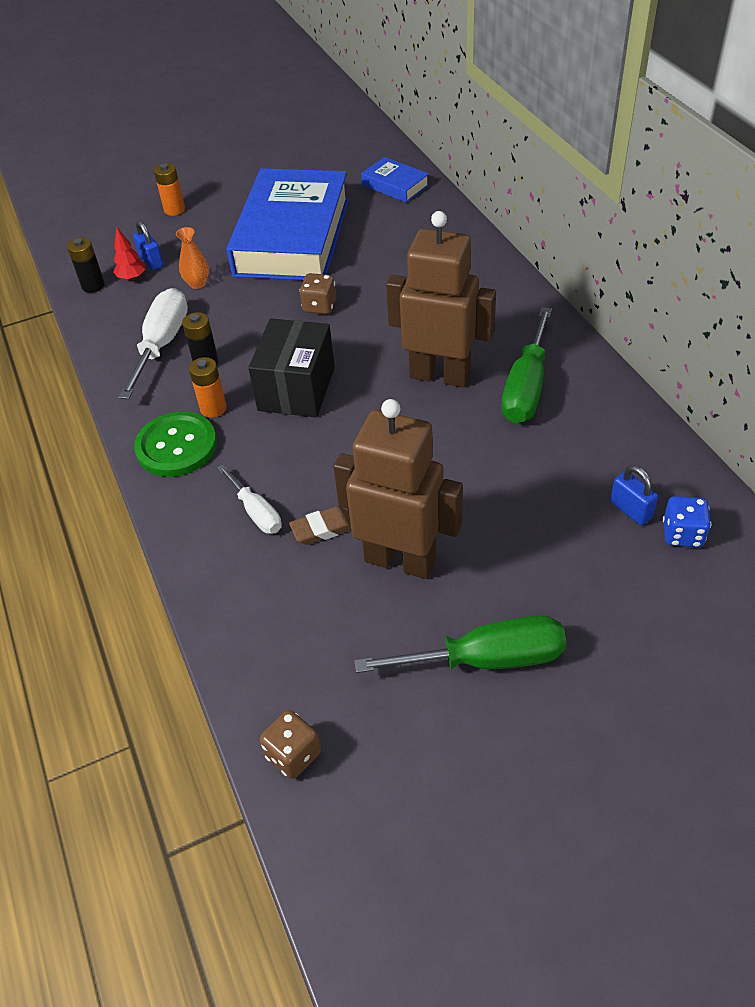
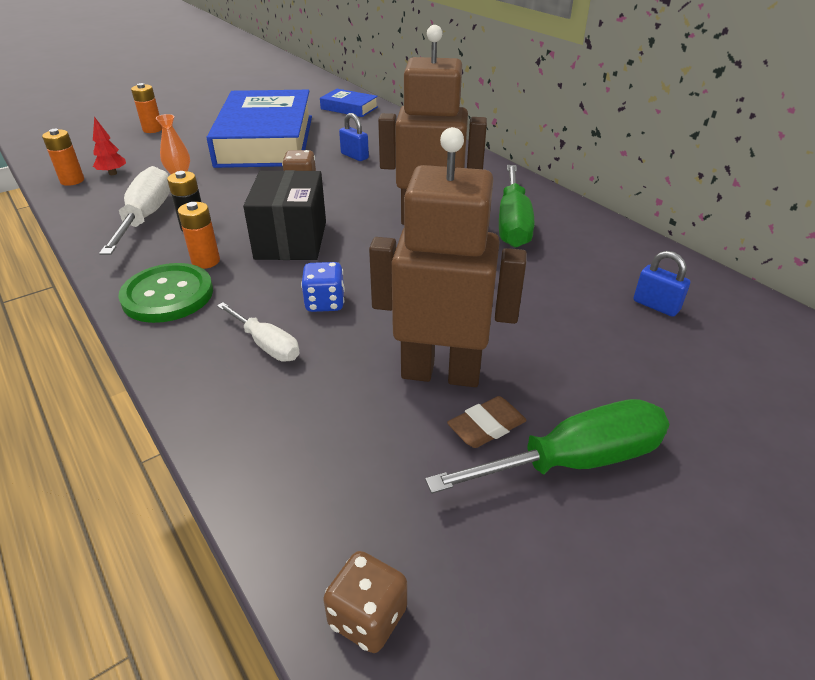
camera: 15 degrees left, 10 degrees down
black battery [67,237,105,293] -> orange battery [42,129,84,186]
blue padlock [133,220,164,271] -> blue padlock moved to [339,113,369,161]
brown eraser [289,506,351,545] -> brown eraser moved to [447,396,527,448]
blue dice [663,496,711,547] -> blue dice moved to [301,262,345,312]

